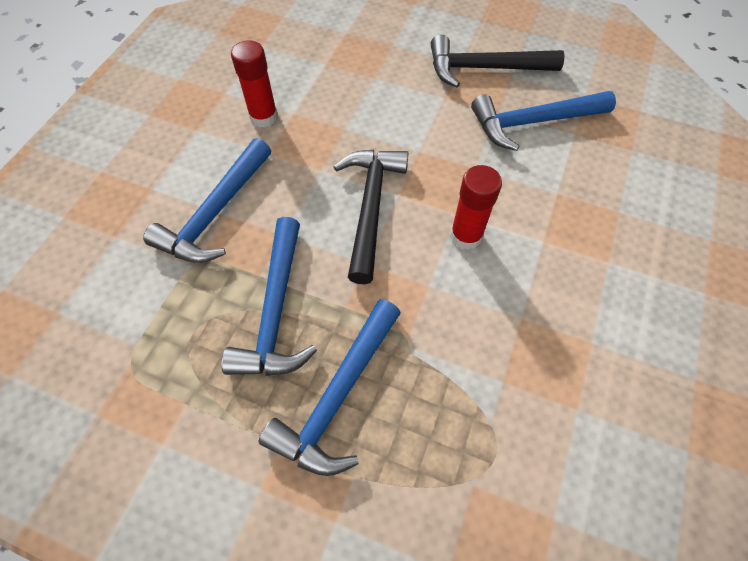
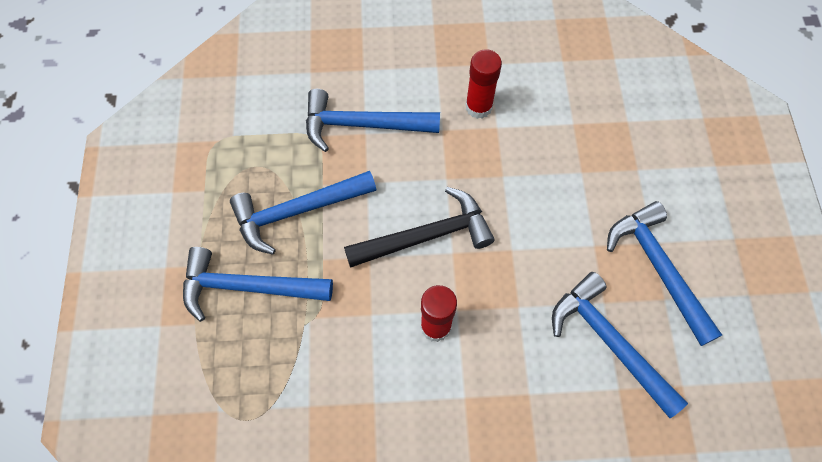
camera: 65 degrees right, 5 degrees up
black hammer [431,35,564,88] -> blue hammer [607,201,722,346]

